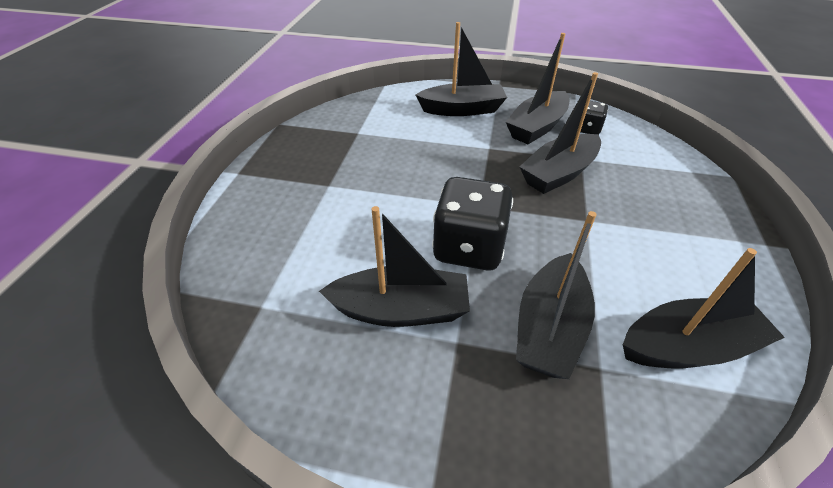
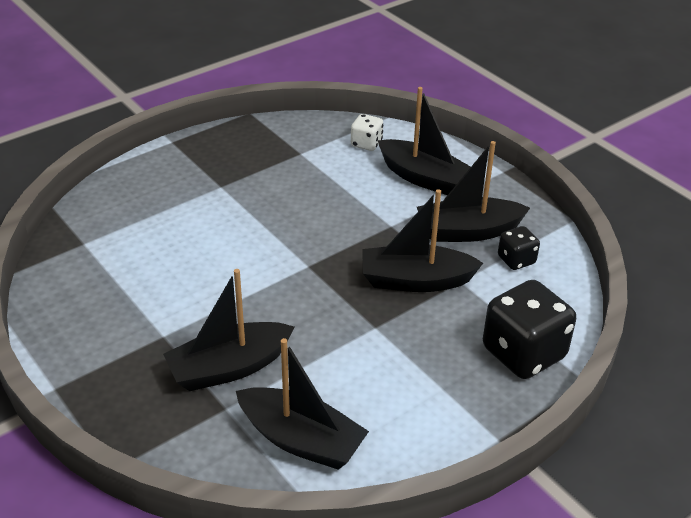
camera: 40 degrees right, 5 degrees down
black boat [319,206,470,327] -> none
black dice [432,177,513,270] -> black dice moved to [483,280,576,379]
none -> white dice [351,114,383,151]

